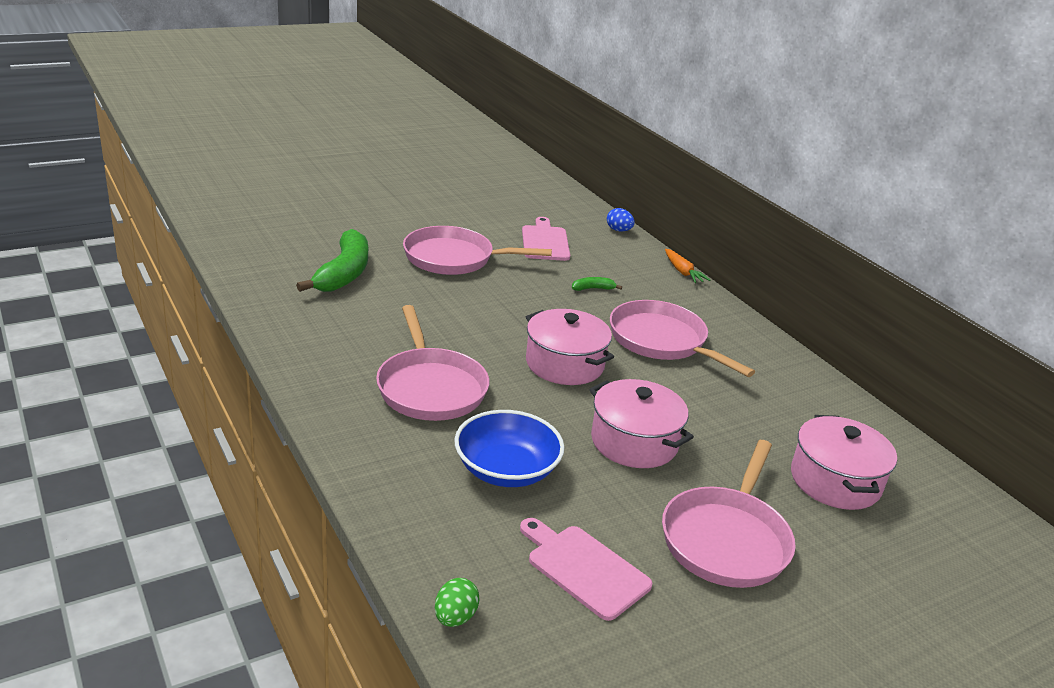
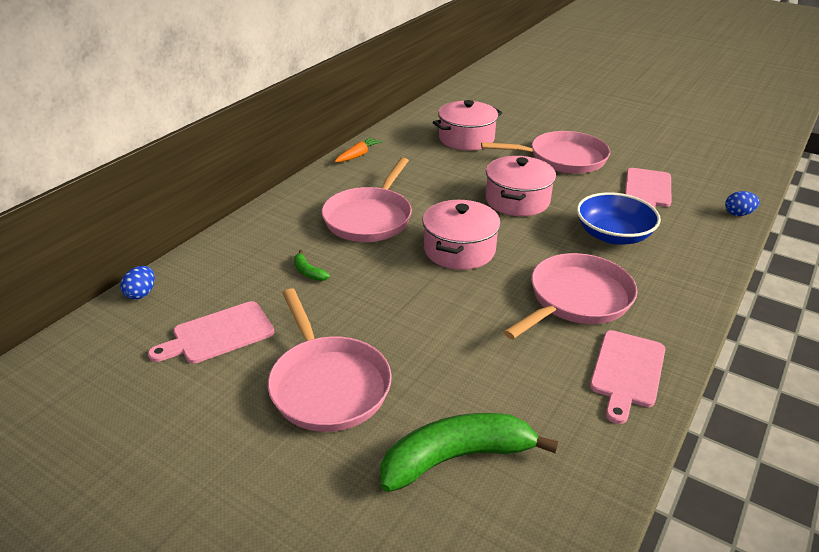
camera: 115 degrees left, 5 degrees up
green egg [435,578,480,627] -> blue egg [725,191,760,216]
orange carrot [665,249,710,283] -> orange carrot moved to [335,137,383,162]
none -> pink cutting board [590,330,665,424]

